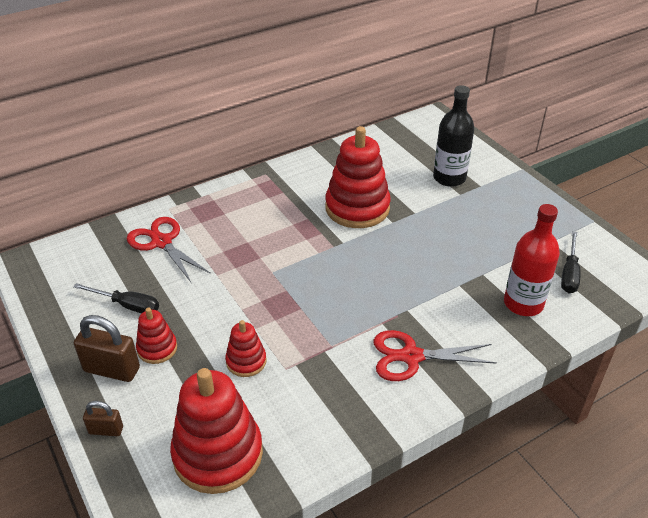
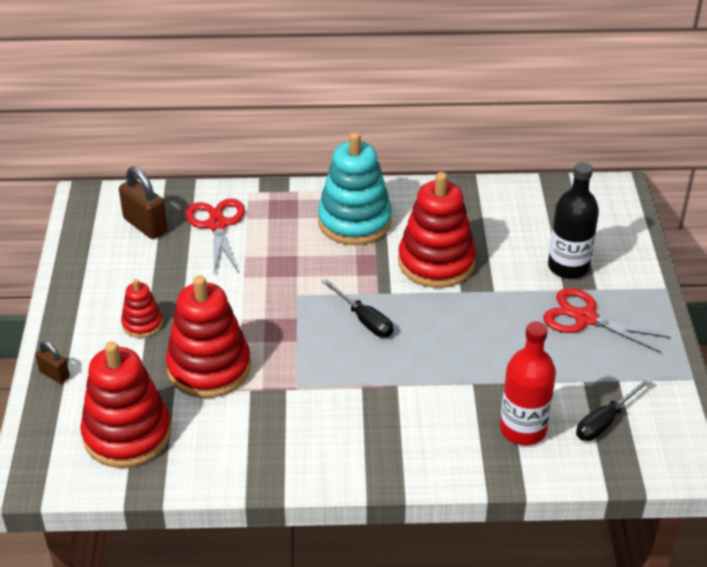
camera: 30 degrees right, 0 degrees up
black screwdriver [73,283,159,313] -> black screwdriver moved to [321,279,393,338]
brown padlock [74,315,140,382] -> brown padlock moved to [119,166,168,239]
red stacking toy [225,320,266,377] -> red stacking toy [166,275,251,398], size x1.98
red scissors [373,330,497,381] -> red scissors moved to [543,288,670,353]
none -> turquoise stacking toy [318,132,392,245]

